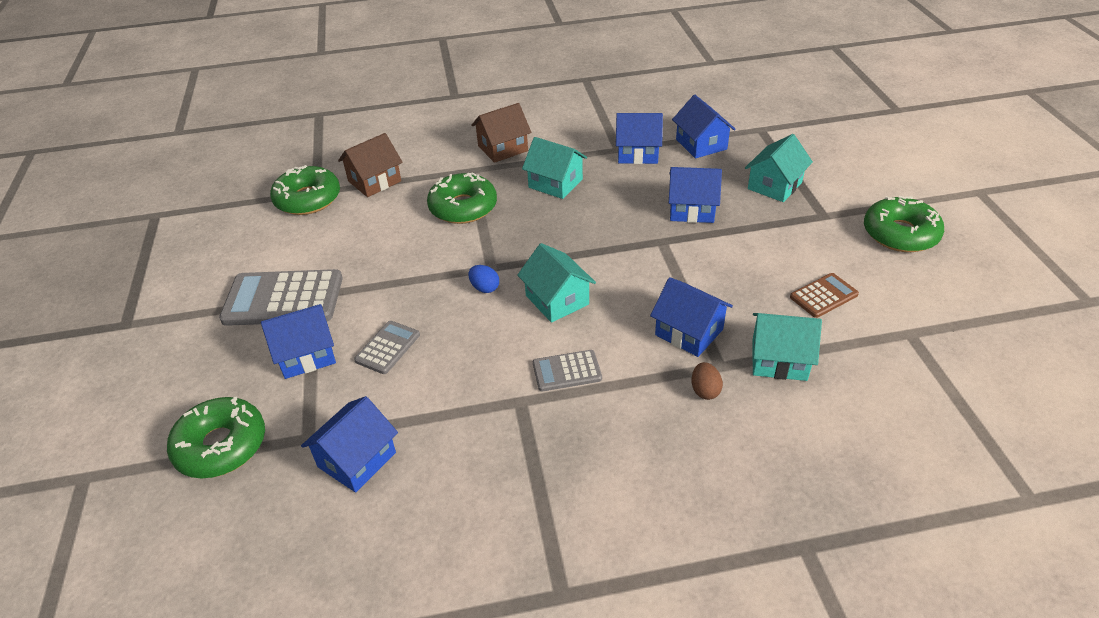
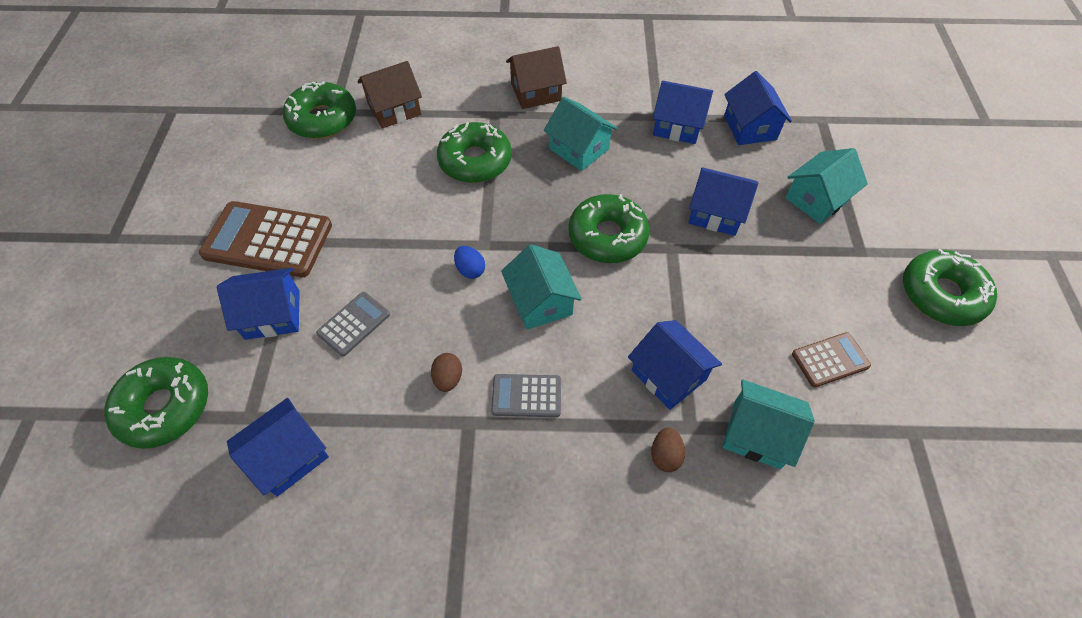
camera: 10 degrees right, 15 degrees up
grey calculator [219,269,343,326] -> brown calculator [199,201,332,277]
none -> brown egg [431,353,462,392]
none -> green donut [568,194,650,263]

